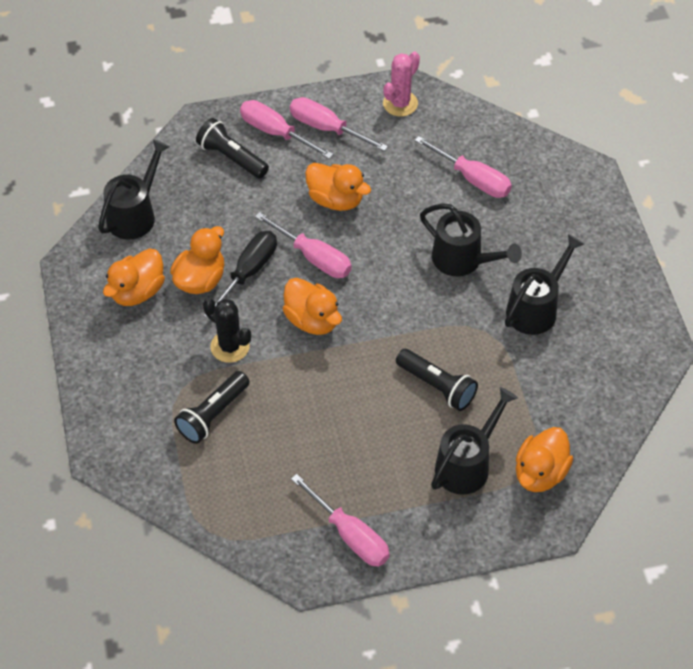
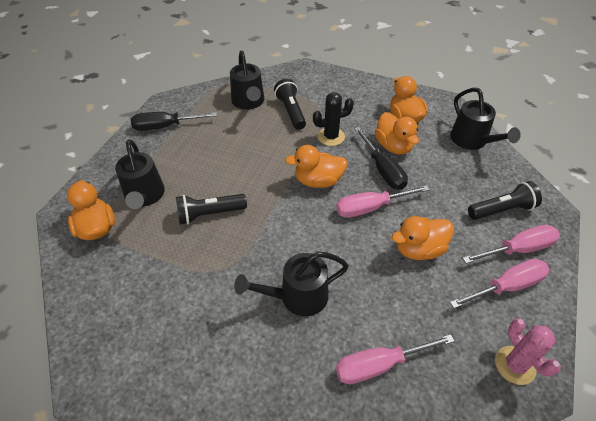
camera: 125 degrees right, 5 degrees down
pink screwdriver [291,474,390,567] -> black screwdriver [131,112,217,131]
black watering can [505,234,584,335] -> black watering can moved to [230,51,264,110]

